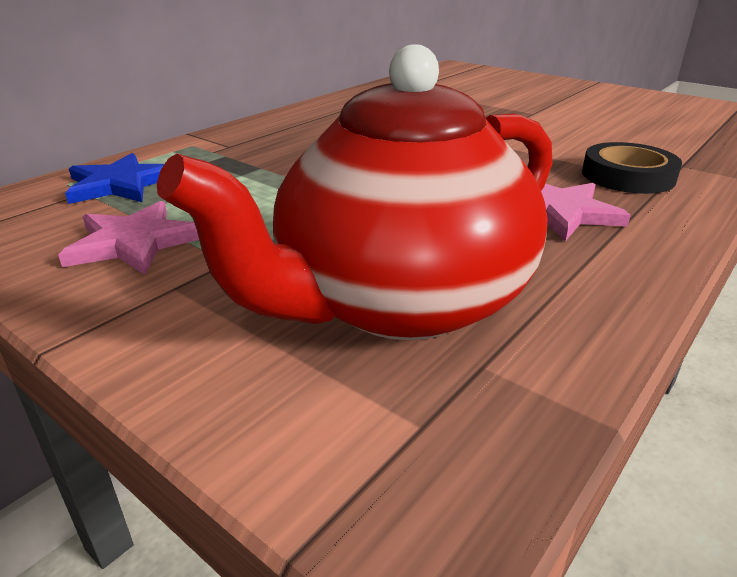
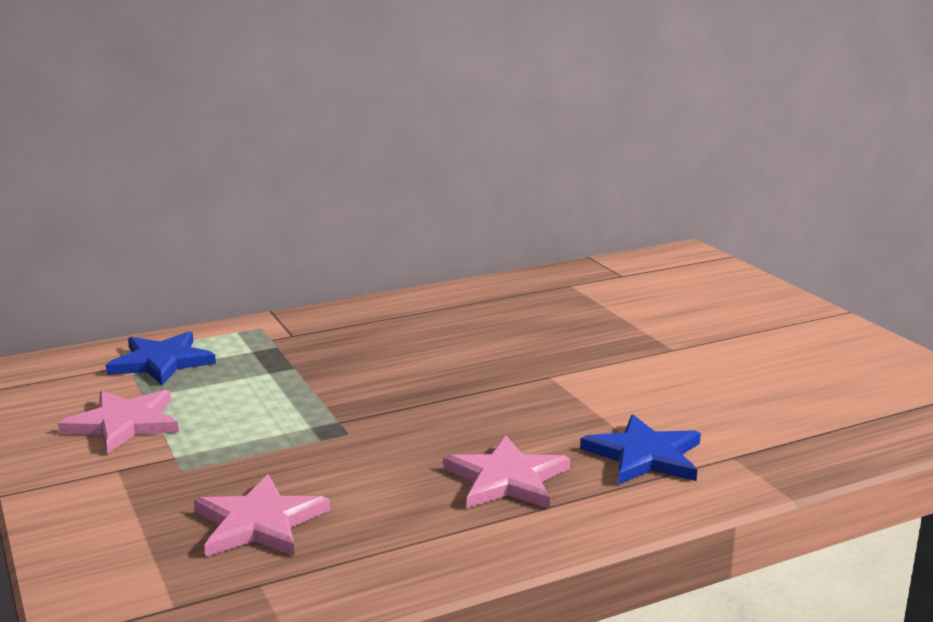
camera: 25 degrees right, 10 degrees down
red teapot [157,44,552,340] -> pink star [194,474,330,557]
black tape [582,142,682,194] -> blue star [580,415,701,485]

